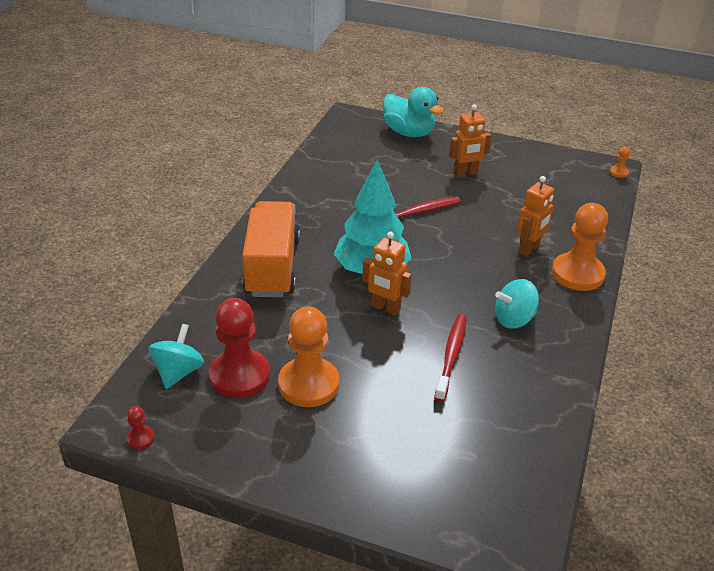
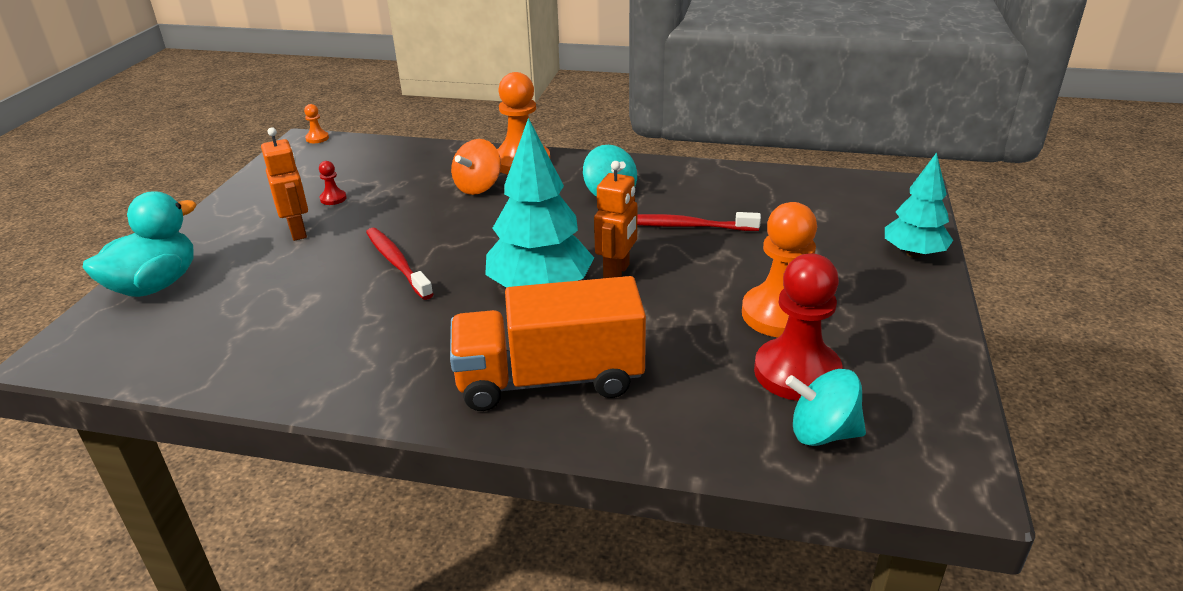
camera: 95 degrees left, 5 degrees down
red pawn [126,406,155,449] -> red pawn moved to [319,161,347,205]
orange robot [517,176,554,256] -> orange spinning top [451,139,501,195]
none -> turquoise tree [885,152,953,258]

